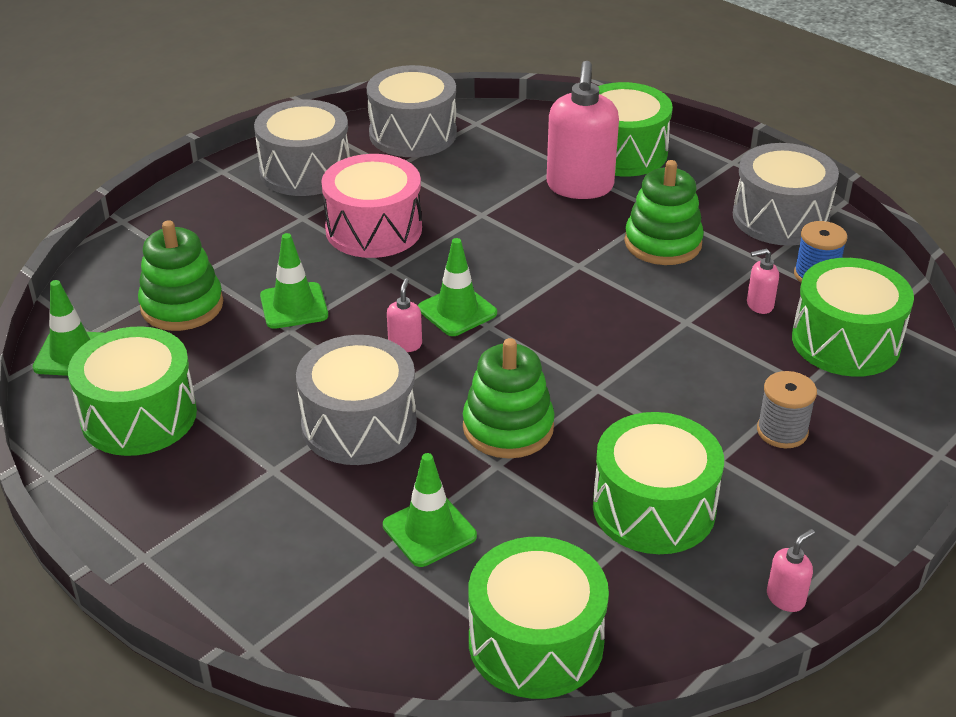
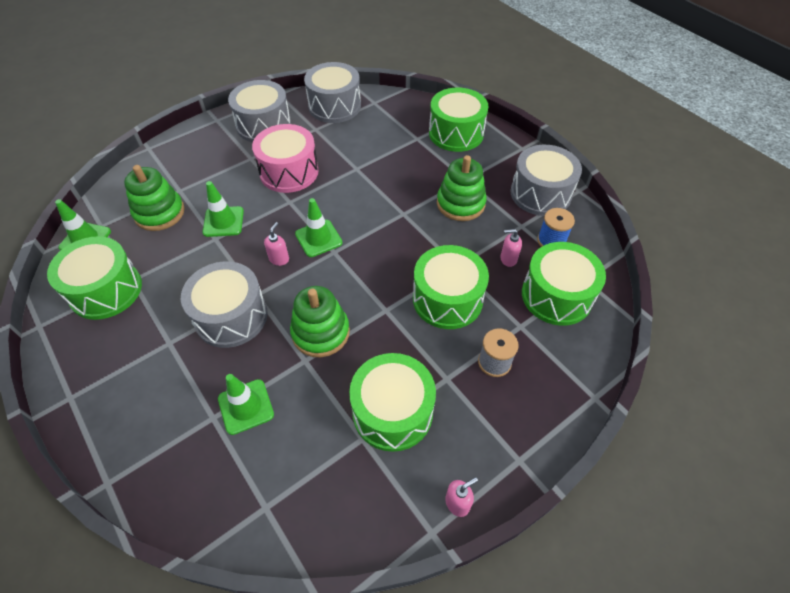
camera: 10 degrees right, 15 degrees up
green drum [468,537,609,699] -> green drum moved to [413,245,489,329]
pink soap dispenser [547,61,619,199] -> none

